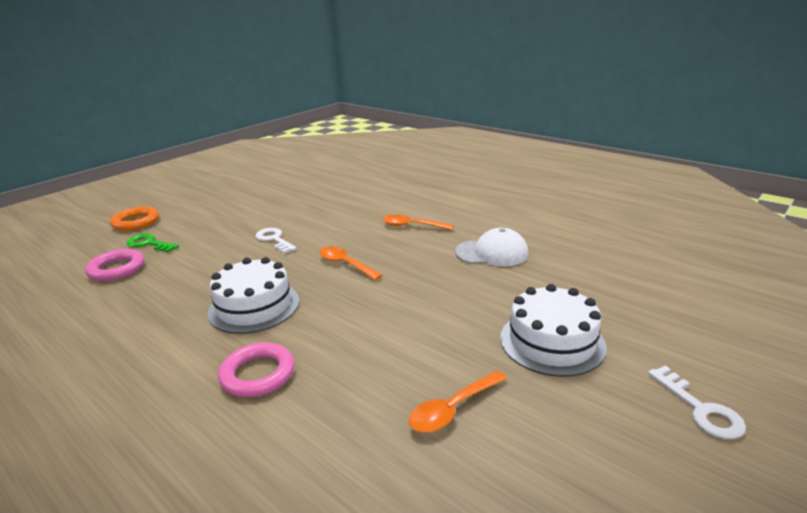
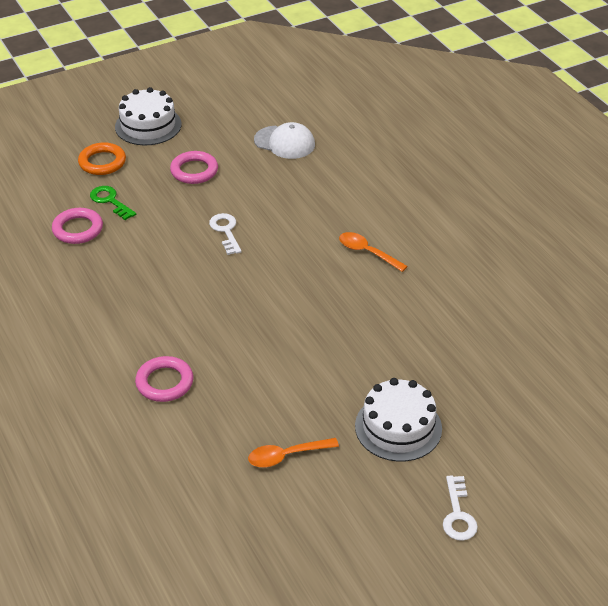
camera: 20 degrees right, 15 degrees up
white cake [208,257,299,334] -> white cake moved to [115,87,182,145]
orange spoon [319,246,383,280] -> none
white cap [455,228,528,267] -> white cap moved to [254,122,315,159]
none -> pink ring [170,151,218,184]

